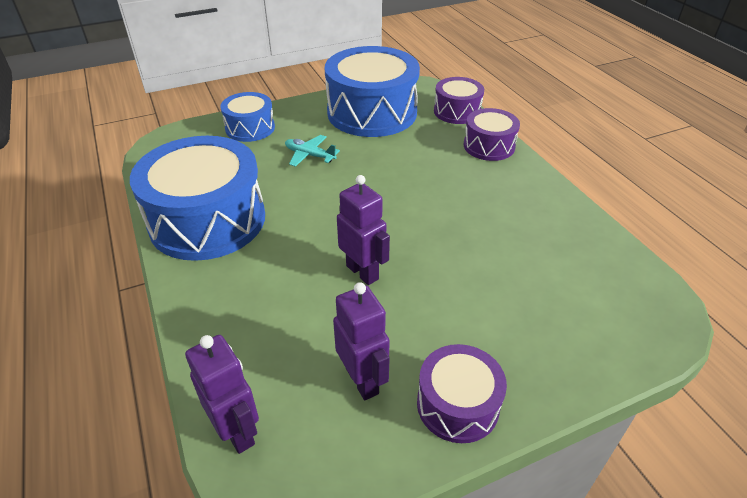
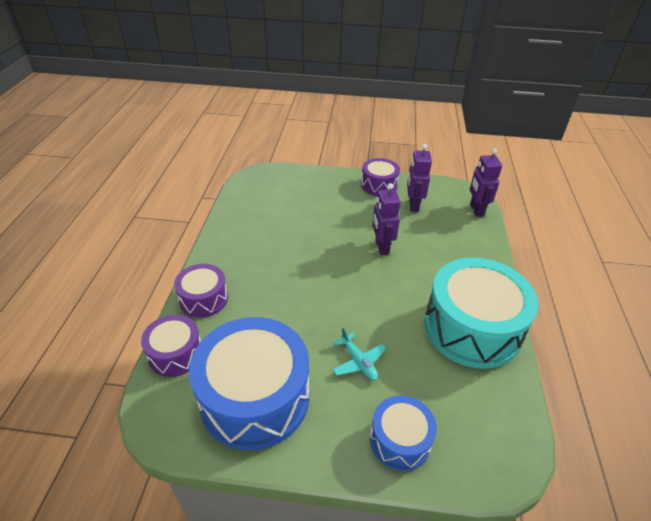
camera: 150 degrees left, 0 degrees up
blue drum [130,136,265,261] -> turquoise drum [424,258,539,369]

